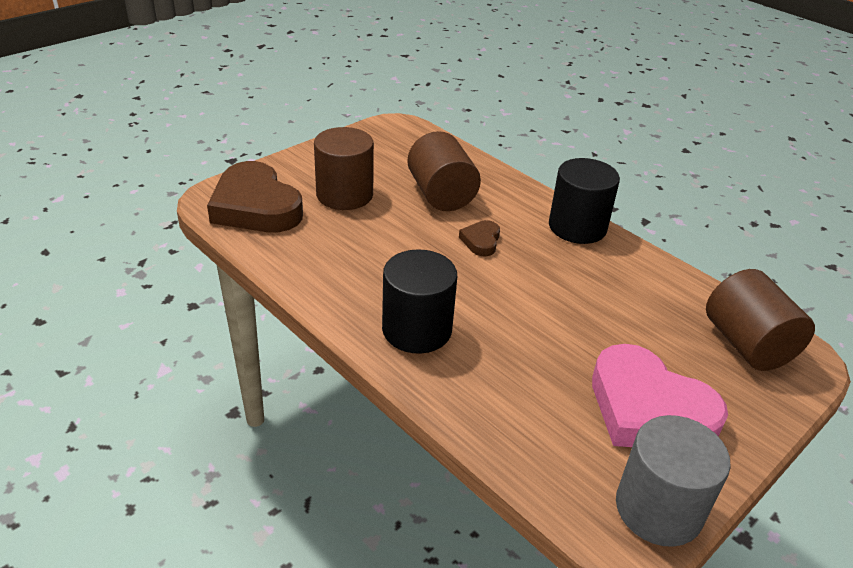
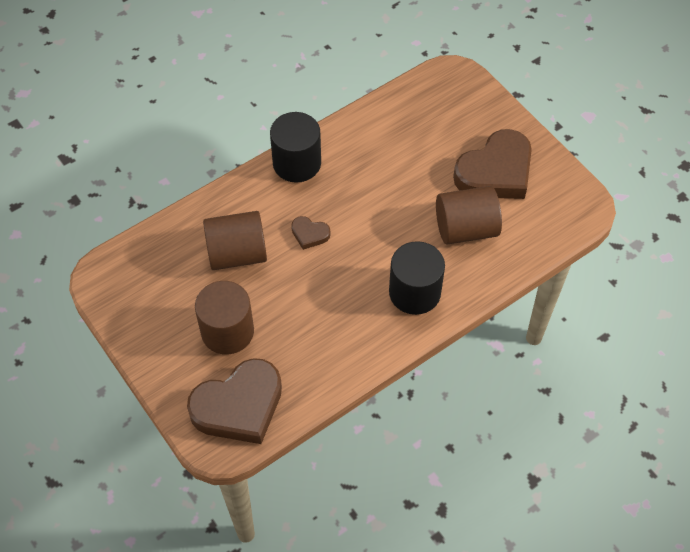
camera: 80 degrees left, 20 degrees up
pink heart [592,344,728,447] -> brown heart [453,129,532,199]
grey cylinder [616,415,731,547] -> none
brown cylinder [706,269,815,371] -> brown cylinder moved to [436,186,502,245]

